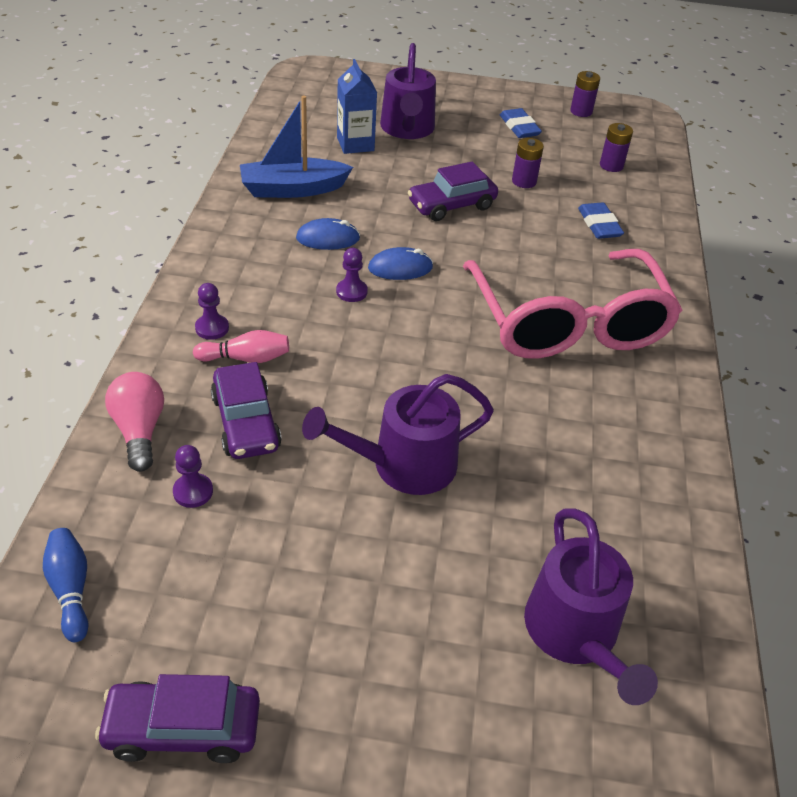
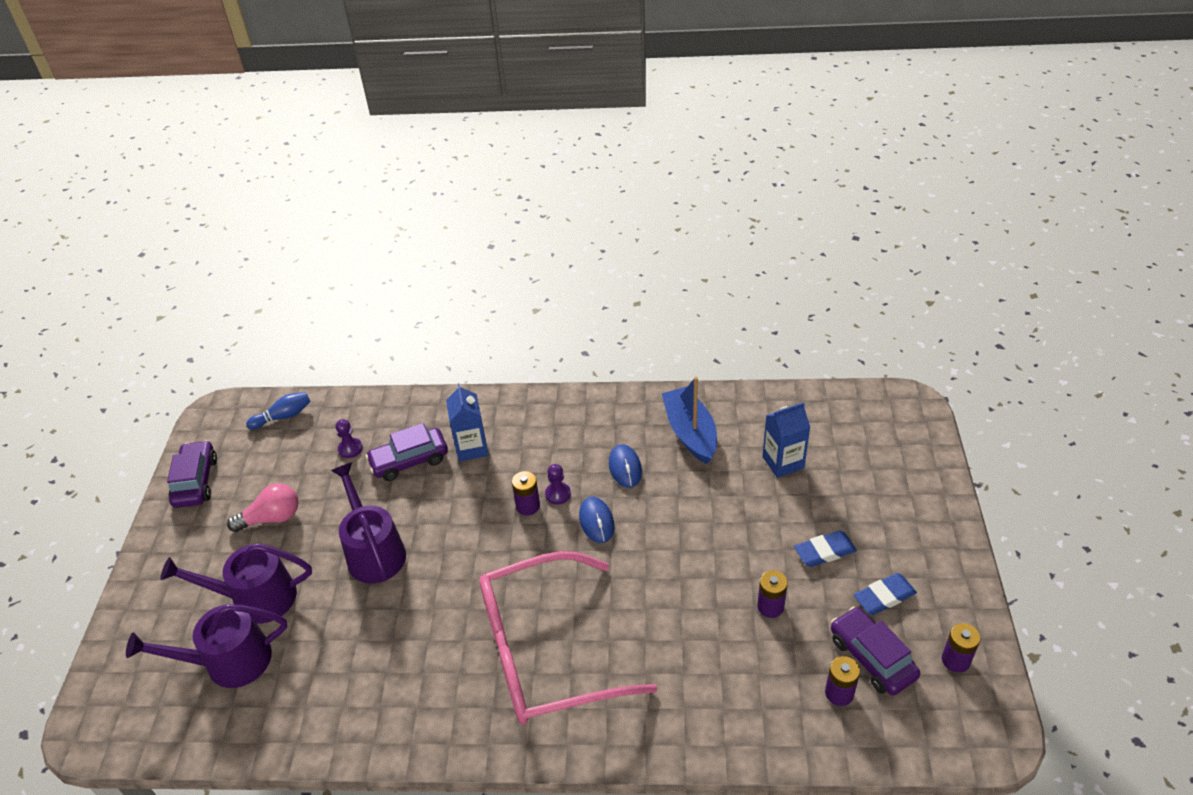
camera: 90 degrees right, 0 degrees up
pink light bulb [105,372,164,472] -> pink light bulb moved to [227,483,298,532]
pink bowling pin [193,330,289,363] -> blue carton [446,383,488,462]
purple pawn [195,283,229,340] -> none
purple watering can [380,43,436,139] -> purple watering can moved to [160,544,312,624]
purple car [408,162,498,221] -> purple car moved to [831,607,920,695]
blue eraser [578,202,624,239] -> blue eraser moved to [794,531,857,567]
none -> purple battery [512,471,540,516]

